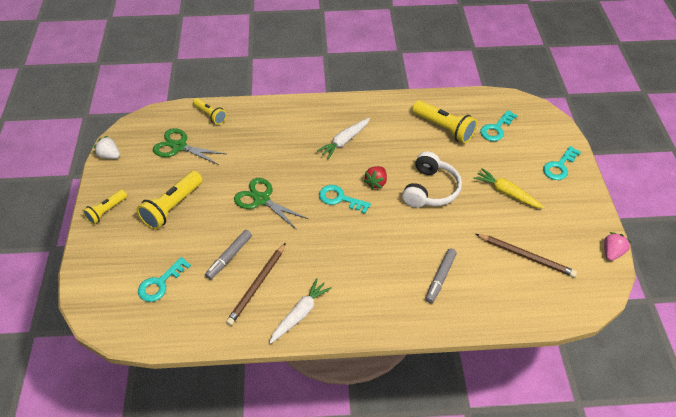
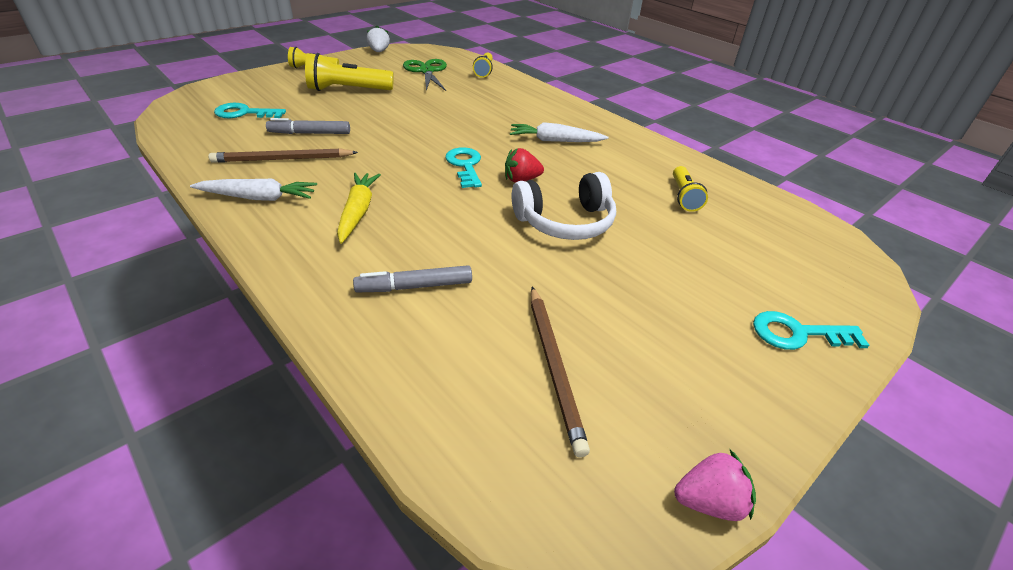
camera: 50 degrees right, 10 degrees down
green scissors [234,178,308,230] -> none
yellow flashlight [412,100,477,143] -> yellow flashlight [673,166,708,212], size x0.61
yellow carrot [474,168,545,209] -> yellow carrot moved to [337,173,381,244]
turquoise key [480,110,518,141] -> none

